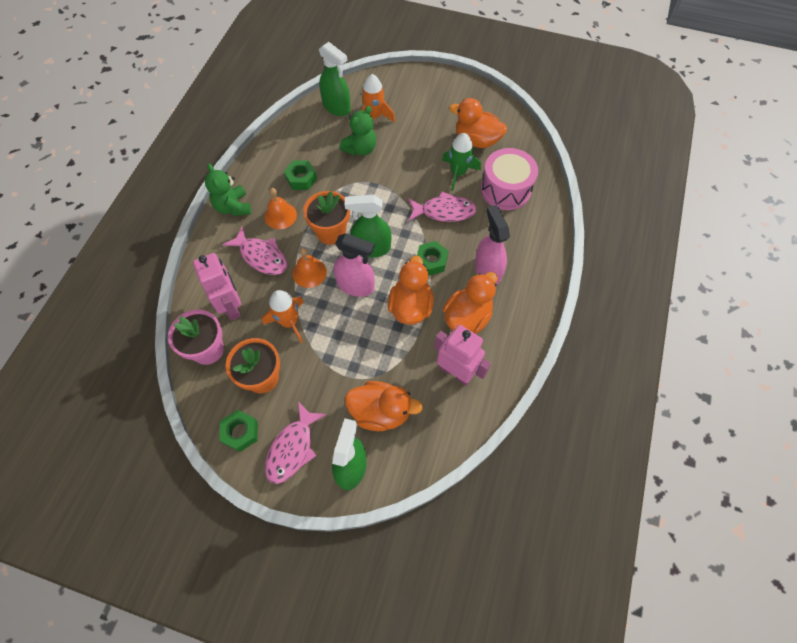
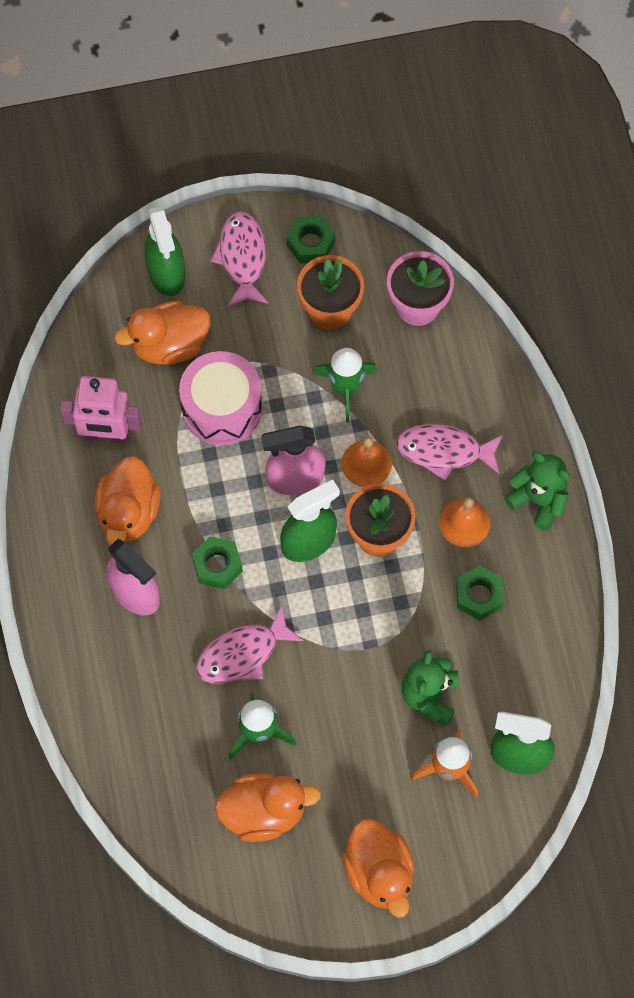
camera: 150 degrees right, 5 degrees up
pink robot [193,253,241,321] -> none
orange rocket [262,290,304,343] -> green rocket [313,348,377,422]
orange duck [388,256,434,324] -> orange duck moved to [342,819,414,918]
pink drum [481,148,538,210] -> pink drum moved to [179,351,262,445]

